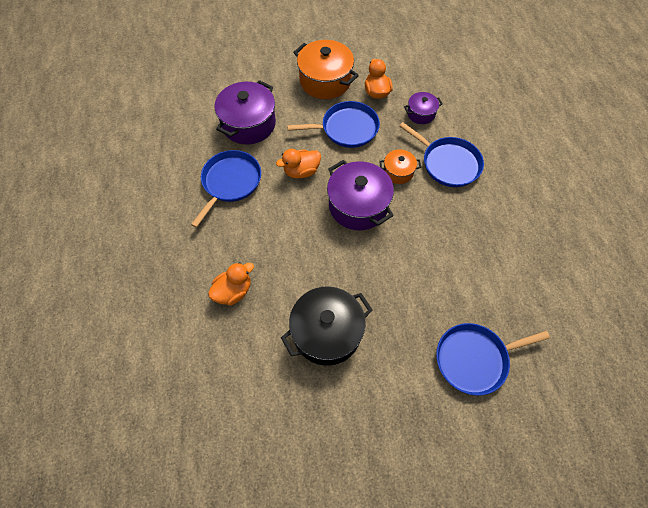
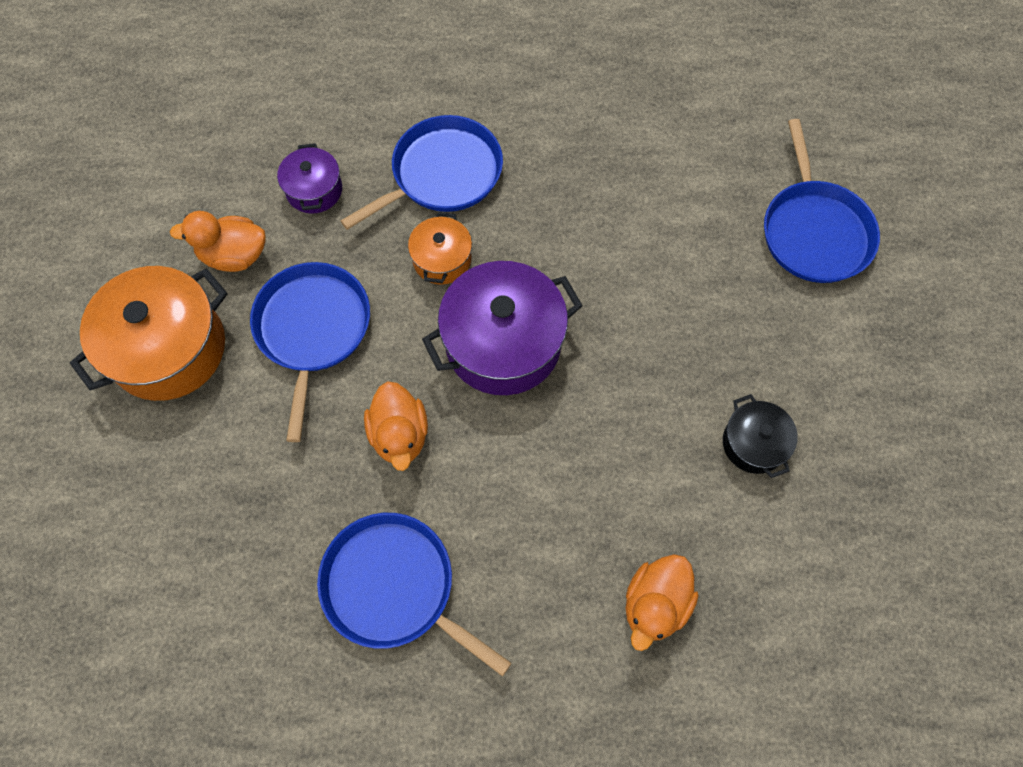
camera: 80 degrees left, 5 degrees up
orange duck [208,262,254,305] -> orange duck turned 120 degrees counterclockwise [626,554,699,651]
purple pot [215,80,276,144] -> none
black pot [281,286,373,366] -> black pot [723,394,798,478], size x0.53

